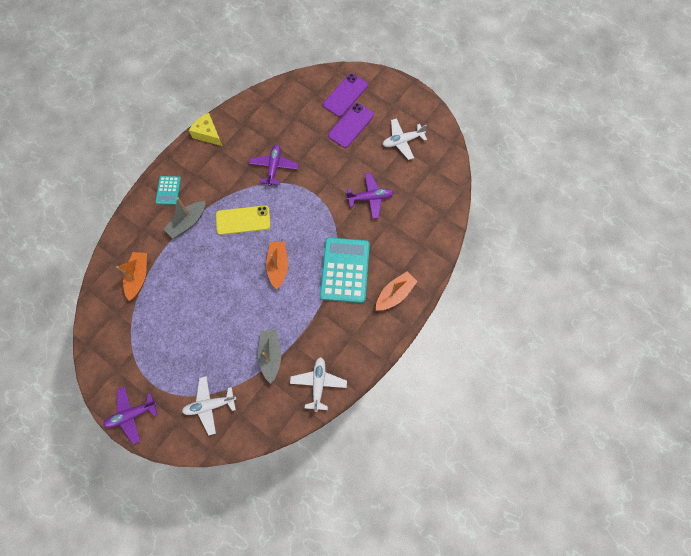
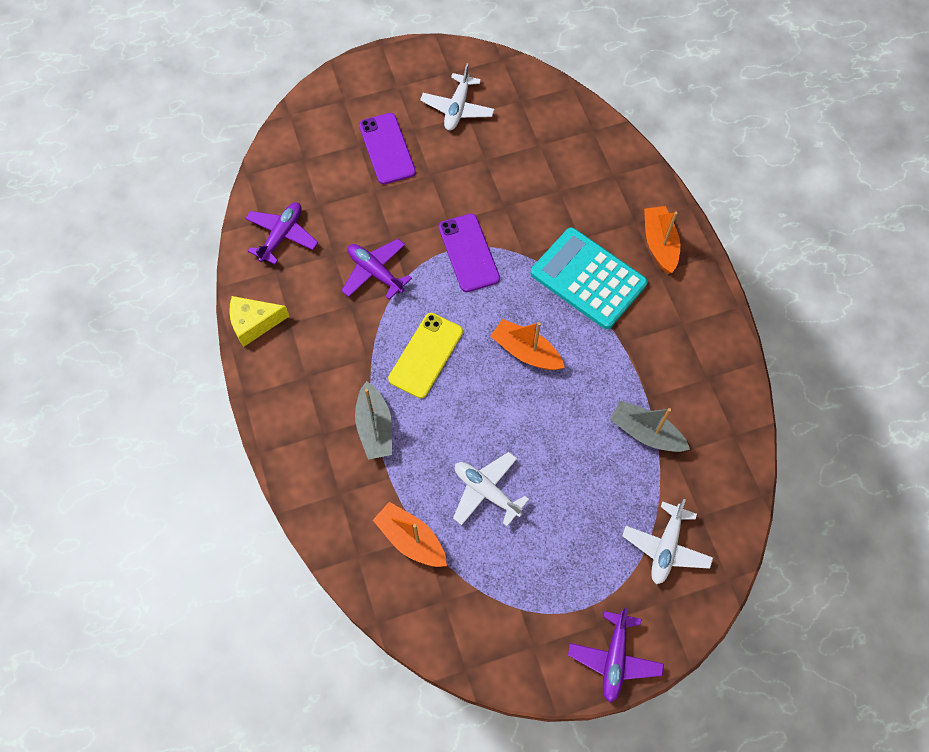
camera: 55 degrees left, 5 degrees down
turquoise calculator [156,176,181,205] -> none
white plane [290,357,347,412] -> white plane moved to [453,452,529,526]
purple phone [323,73,368,117] -> purple phone moved to [439,213,500,292]
purple plane [346,173,394,219] -> purple plane moved to [245,202,318,265]

